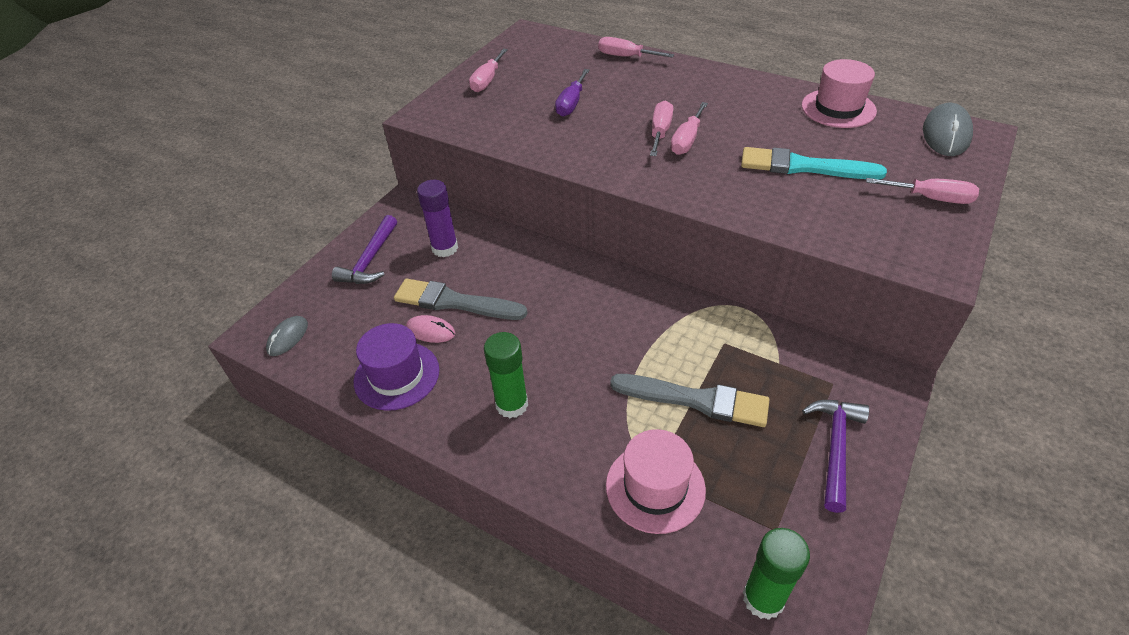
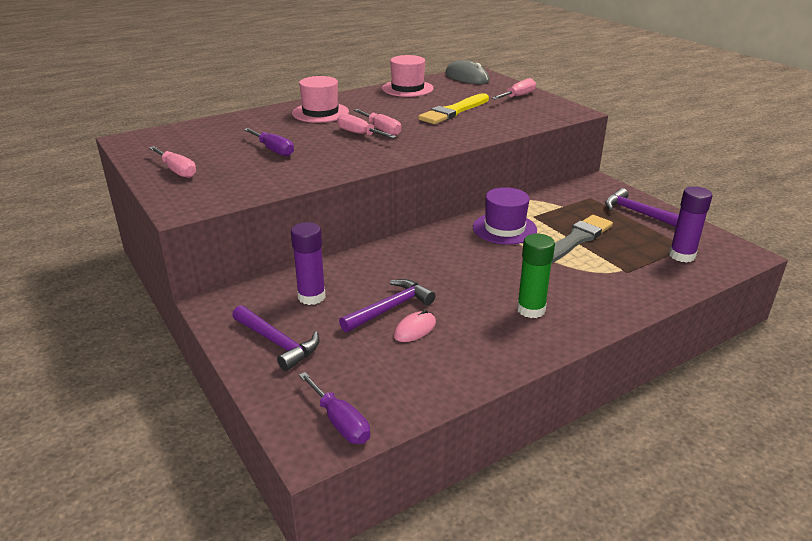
camera: 65 degrees left, 15 degrees down
grey mouse [266,316,308,356] -> purple screwdriver [299,372,370,444]
purple hat [354,323,439,411] -> purple hat moved to [473,187,537,245]
grey brush [394,279,527,320] -> purple hammer [339,279,435,332]
pink screwdriver [598,37,674,58] -> none
pink hat [606,429,706,534] -> pink hat moved to [292,76,349,123]
turquoise brush [741,147,887,179] -> yellow brush [418,93,489,124]
green glue stick [743,528,810,620] -> none
none -> purple glue stick [669,186,712,263]

